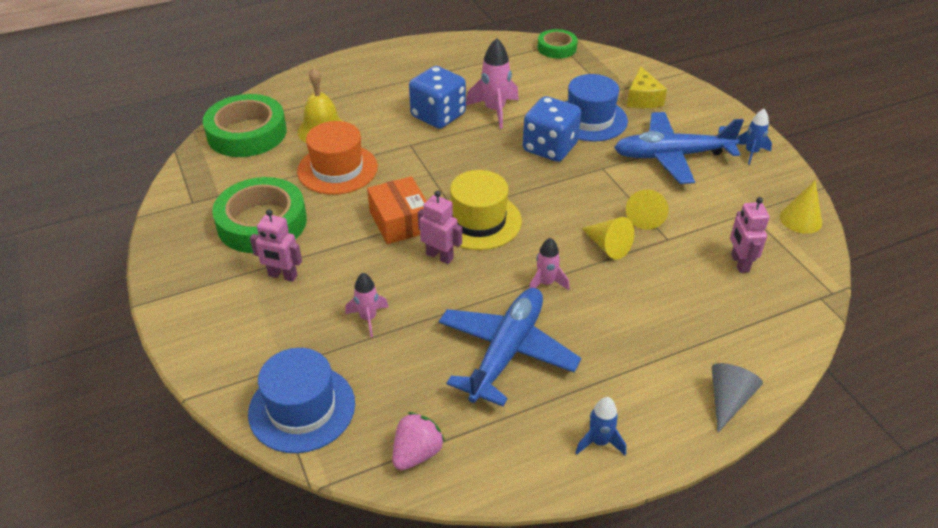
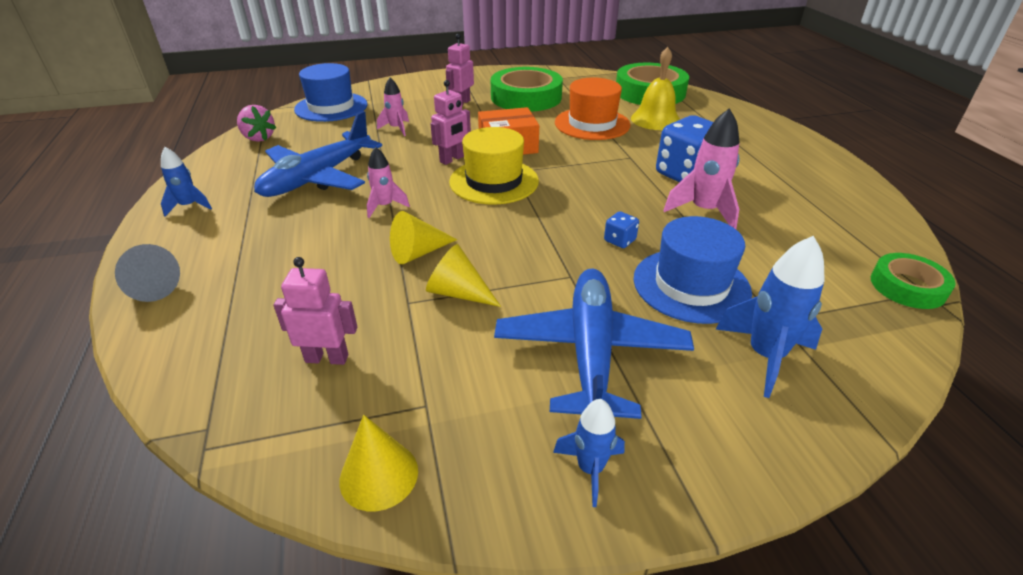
camera: 100 degrees right, 5 degrees down
blue plane [439,288,581,406] -> blue plane turned 90 degrees clockwise [254,111,382,197]
blue dice [523,96,581,162] -> blue dice [604,211,639,248], size x0.43
yellow cheese [627,66,667,108] -> blue rocket [716,236,825,398]

